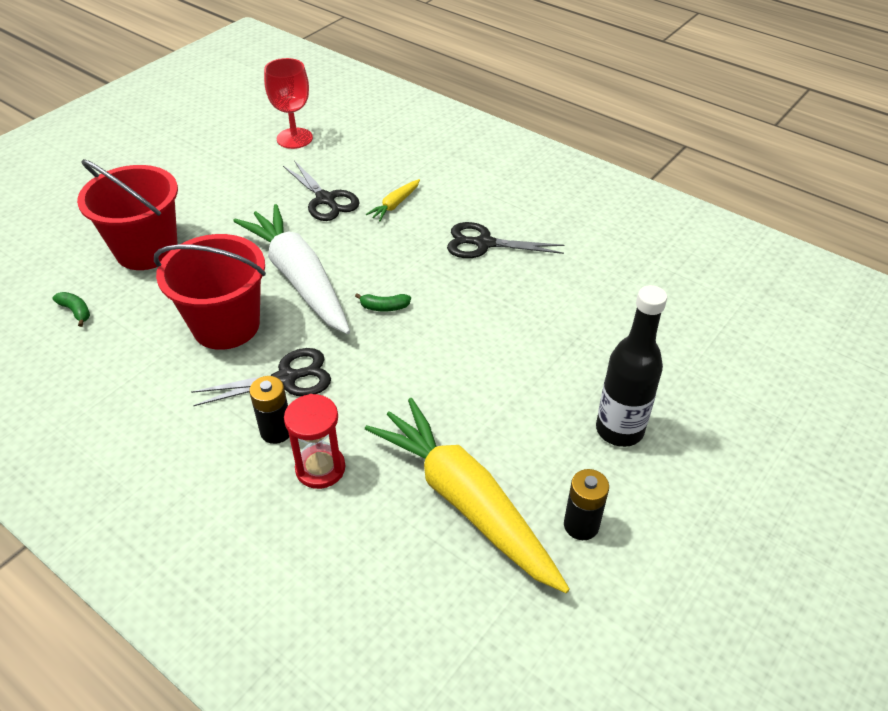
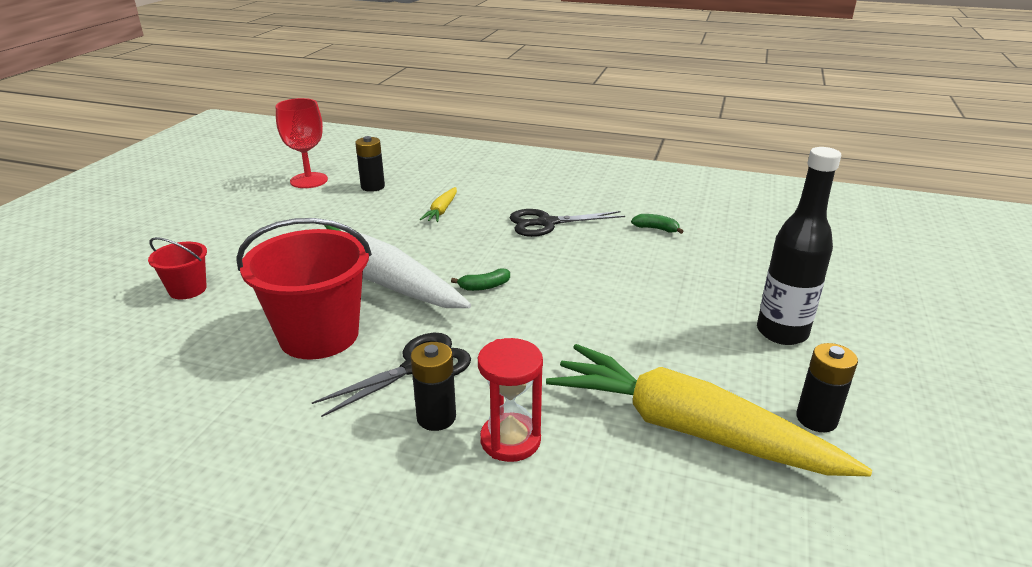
camera: 20 degrees left, 15 degrees down
green banana [53,292,90,327] -> green banana moved to [631,214,684,234]
red bucket [77,159,178,270] -> red bucket [148,237,207,299], size x0.50
black scissors [283,160,359,221] -> none
none -> black battery [355,136,385,192]

